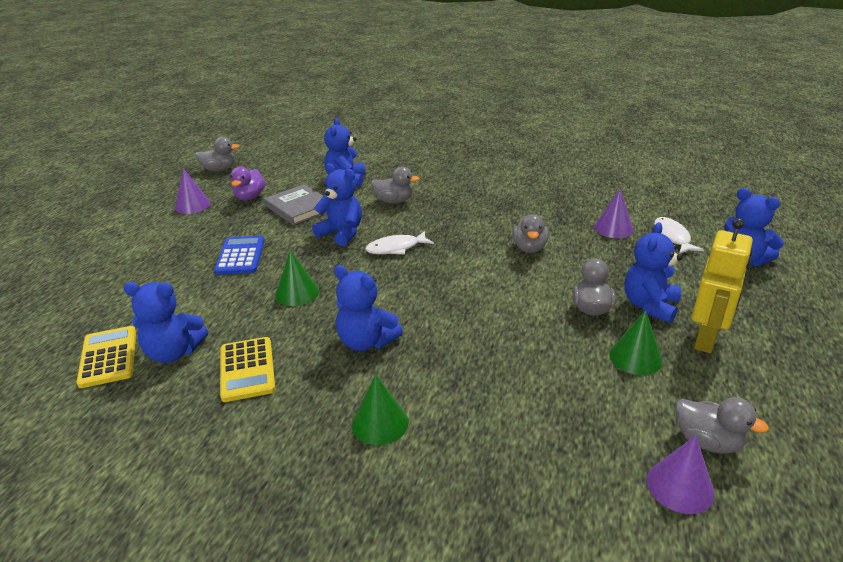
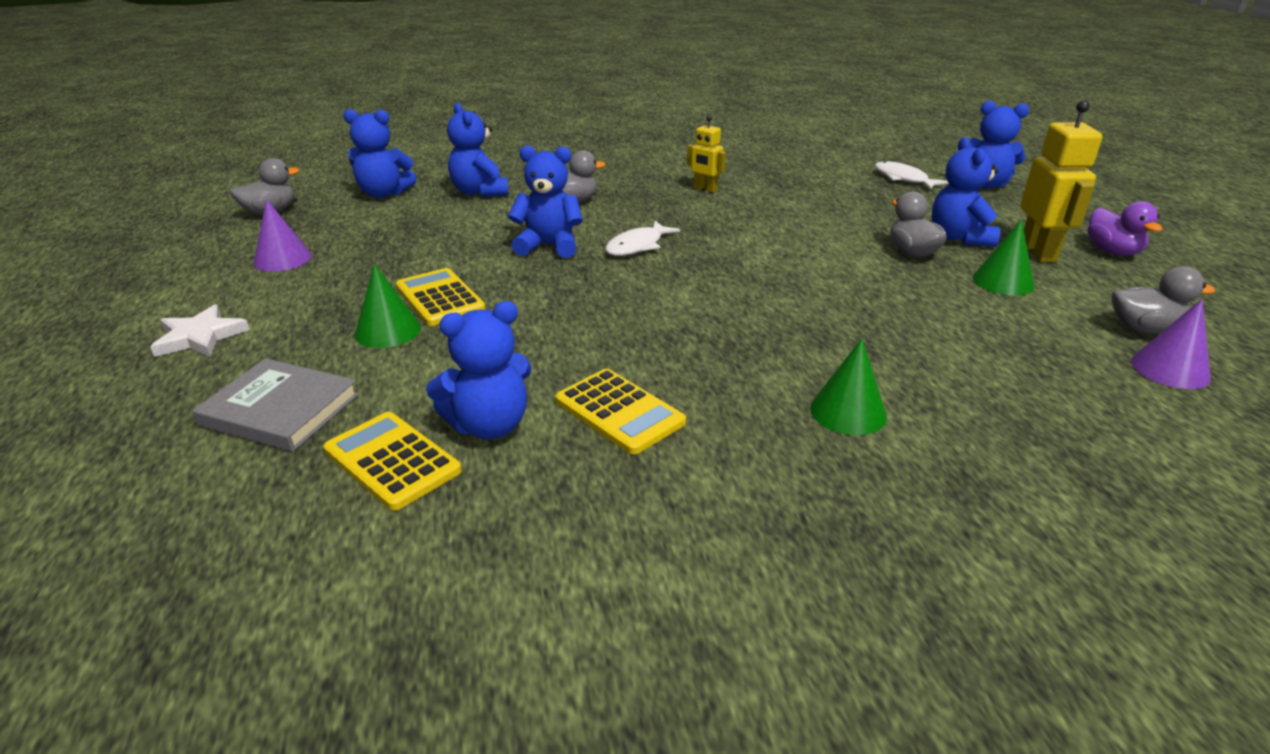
camera: 30 degrees left, 0 degrees up
blue calculator [214,236,265,275] -> yellow calculator [396,268,485,326]
purple duck [231,167,266,200] -> purple duck moved to [1088,201,1163,256]
grey book [264,184,327,225] -> grey book moved to [192,358,359,452]
green cone [275,250,319,306] -> green cone moved to [355,264,421,348]
blue teddy bear [334,265,403,351] -> blue teddy bear moved to [343,109,416,198]
grey duck [512,214,549,253] -> none
purple cone [594,189,634,238] -> none
none -> white star [150,304,249,357]
none -> yellow robot [687,115,726,193]

